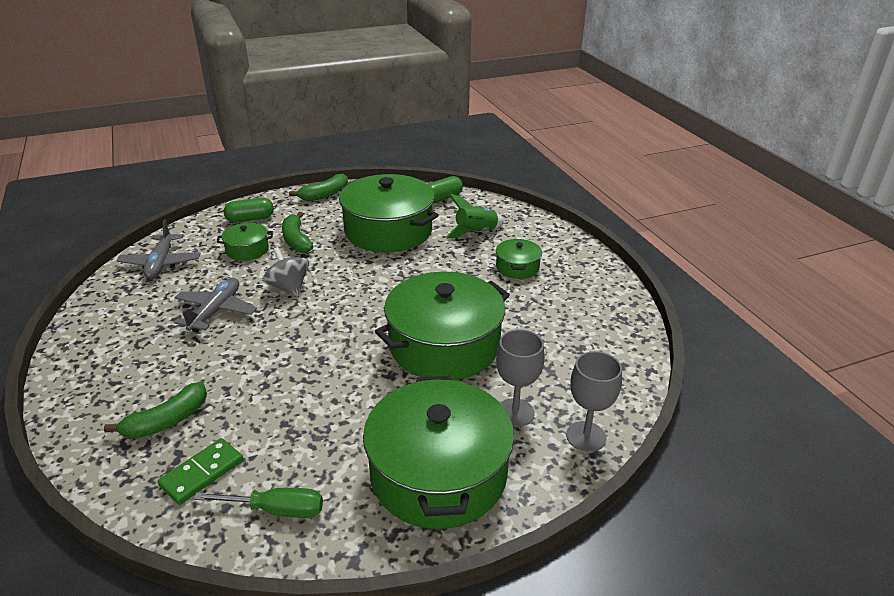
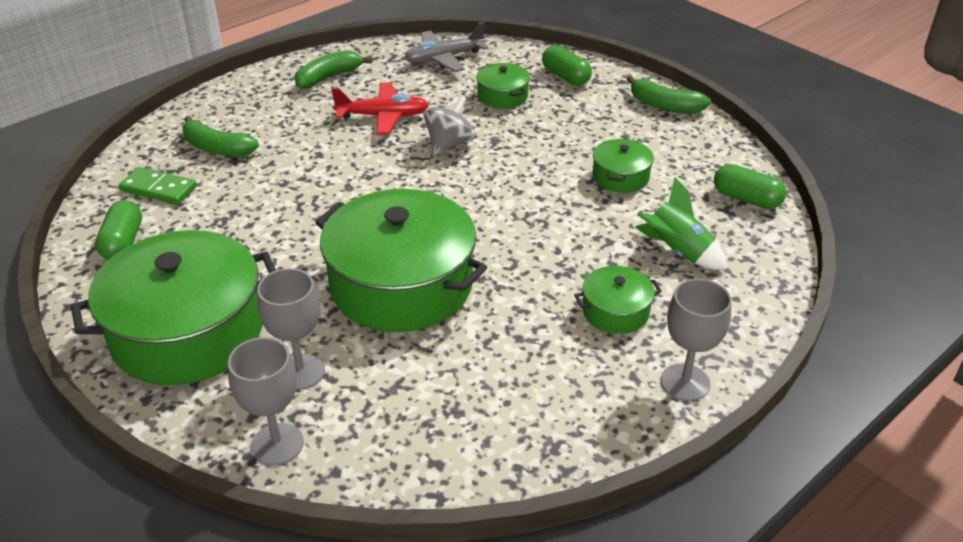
camera: 70 degrees right, 5 degrees up
grey plane [174,278,257,333] -> red plane [331,83,429,135]
green screwdriver [194,488,323,518] -> green capsule [95,200,142,260]
green banana [282,212,313,253] -> green banana moved to [295,50,372,89]
green pot [339,174,439,252] -> green pot [593,139,654,193], size x0.46
none -> grey goblet [661,279,732,401]

